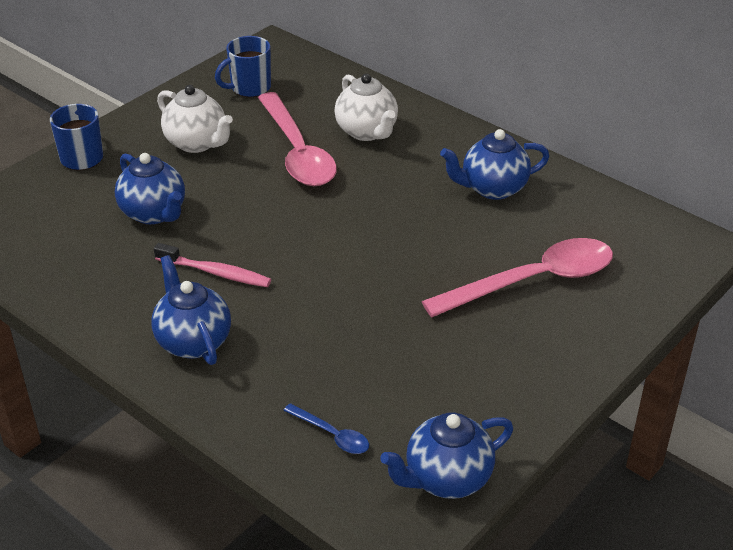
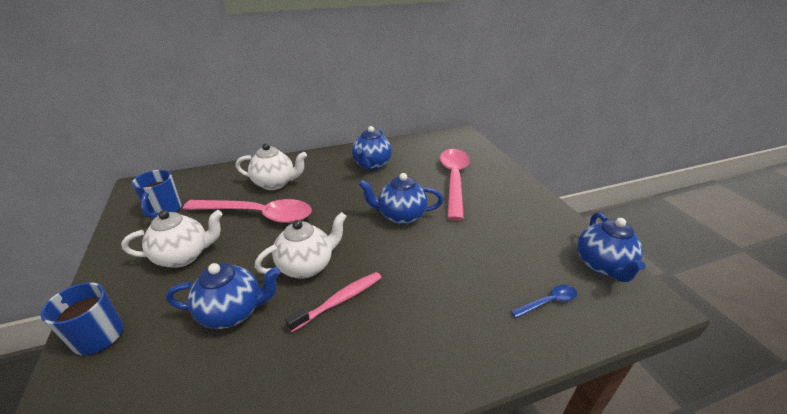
camera: 60 degrees left, 5 degrees down
blue teapot [151,255,231,365] -> blue teapot moved to [358,173,443,225]
none -> white teapot [255,212,347,278]

